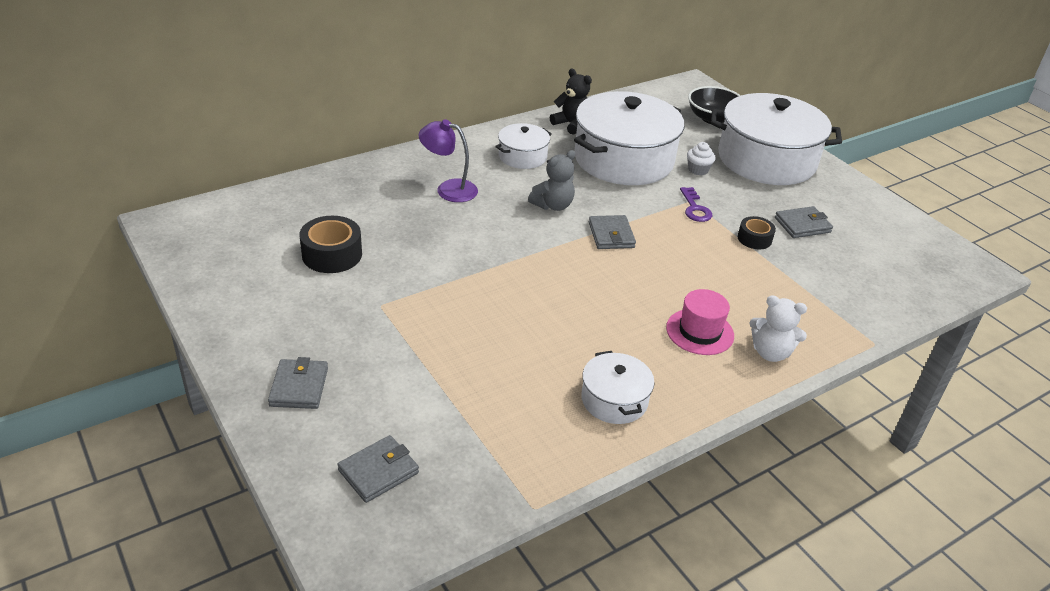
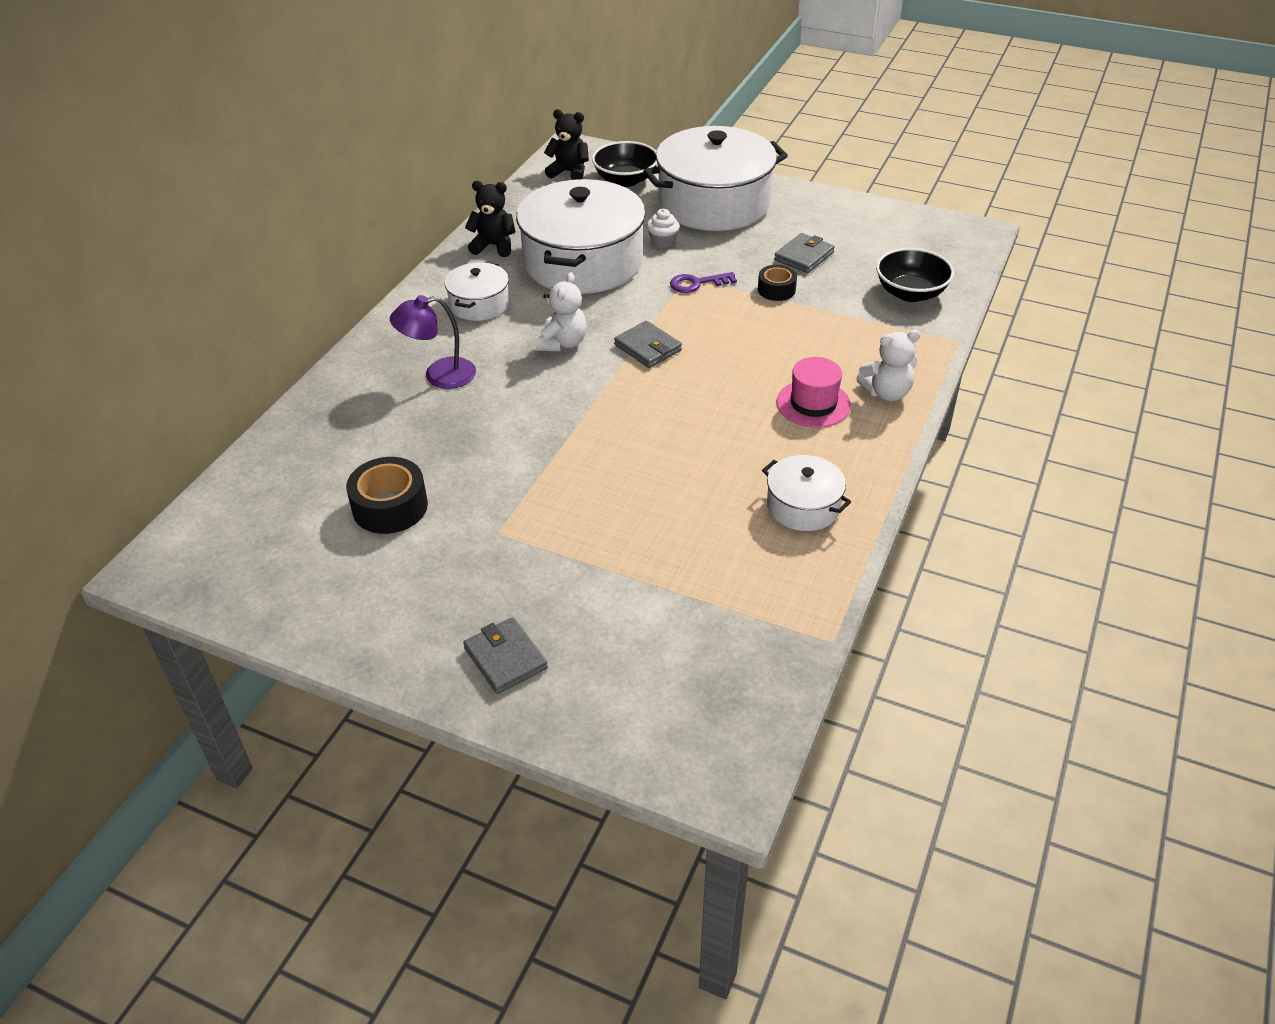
camera: 30 degrees left, 5 degrees up
grey wallet [337,435,419,503] -> none
grey teddy bear [528,150,575,211] -> white teddy bear [536,272,587,351]
purple key [680,187,712,222] -> purple key turned 120 degrees clockwise [670,272,737,293]
none -> black teddy bear [544,109,589,180]
none -> black bowl [876,248,954,302]

